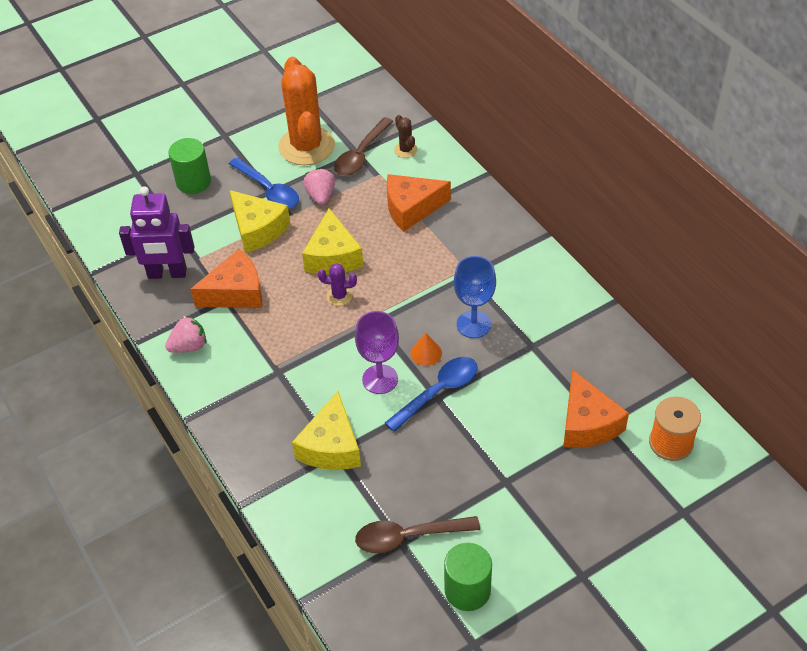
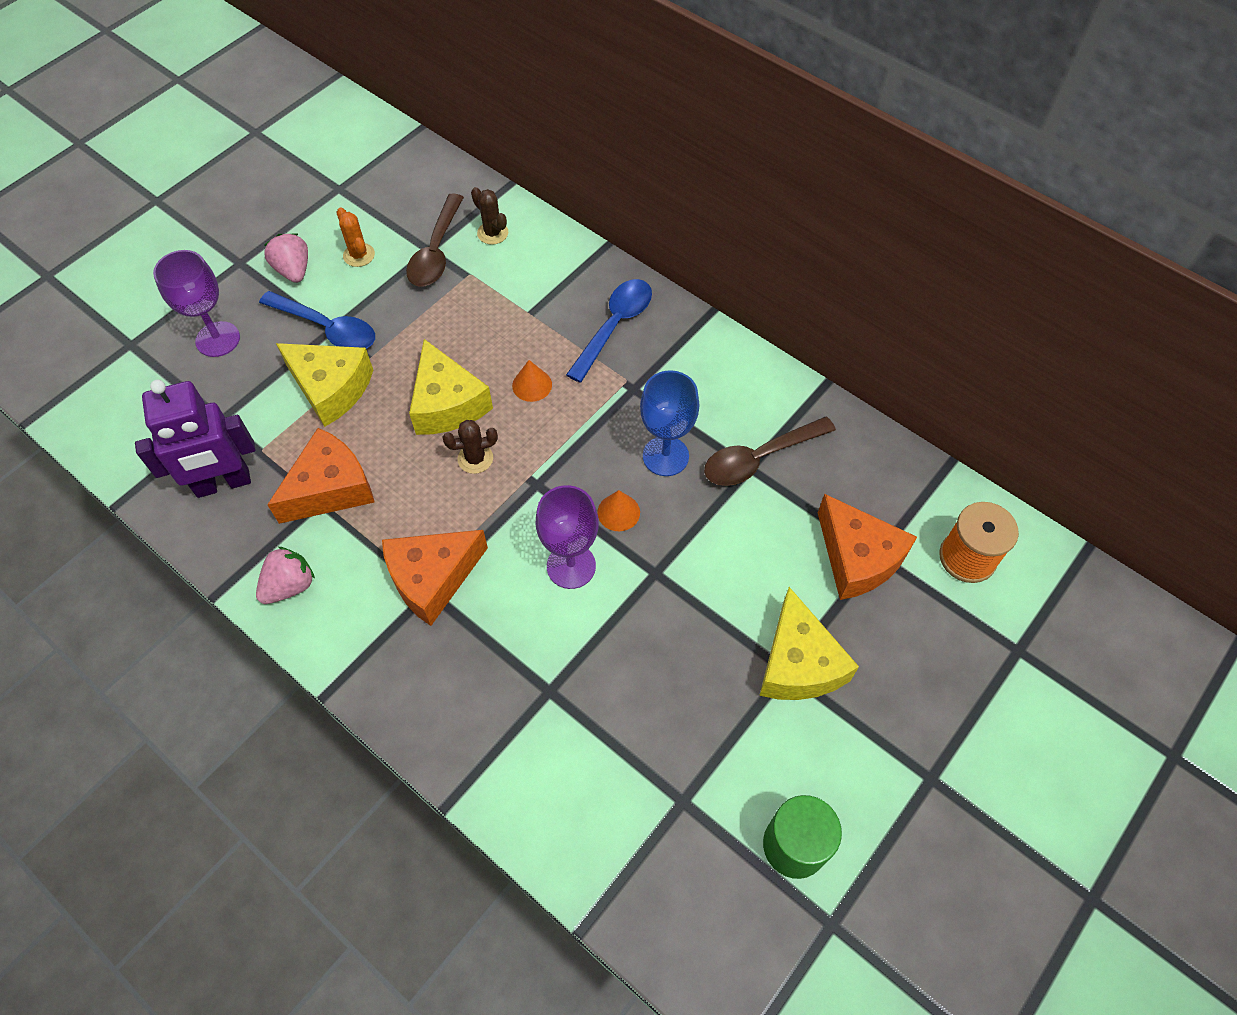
camera: 20 degrees left, 10 degrees up
green cylinder [168,138,211,194] -> purple goblet [153,250,240,357]
orange cactus [278,57,335,165] -> orange cactus [337,207,375,267], size x0.41
yellow cheese [292,391,361,470] -> yellow cheese moved to [759,587,859,700]
pink strawberry [303,168,335,205] -> pink strawberry moved to [264,233,308,283]
purple cactus [318,263,357,306] -> brown cactus [442,420,498,474]
brown spoon [355,516,480,553] -> brown spoon moved to [704,417,836,486]
blue spoon [385,357,478,432] -> blue spoon moved to [566,279,652,383]
orange cheese [386,174,451,232] -> orange cheese moved to [382,530,488,626]
none -> orange cone [512,360,552,402]

